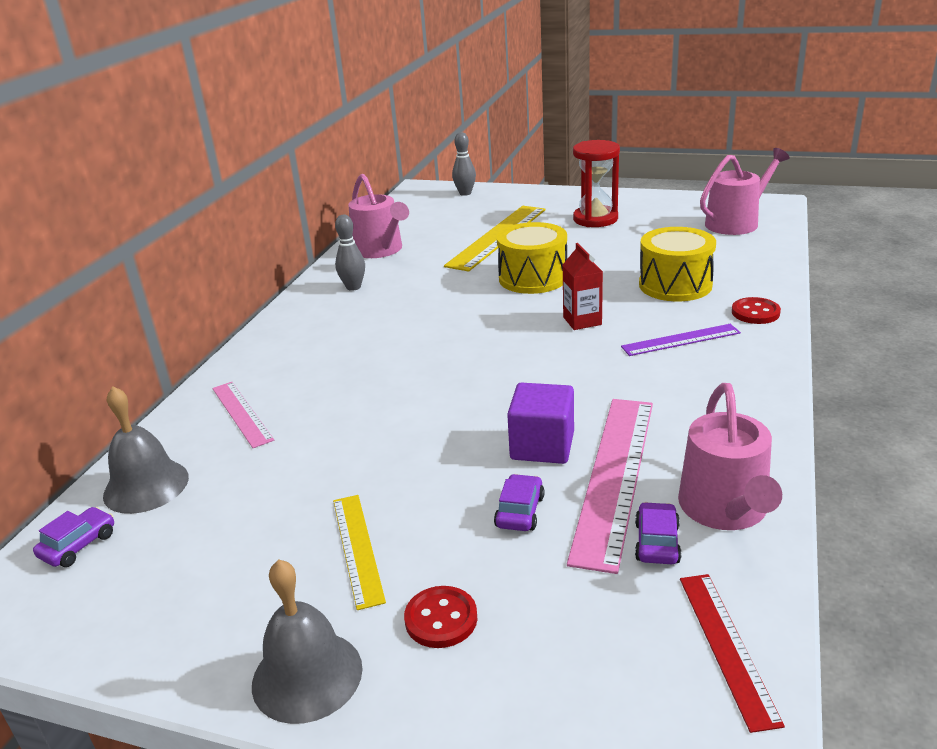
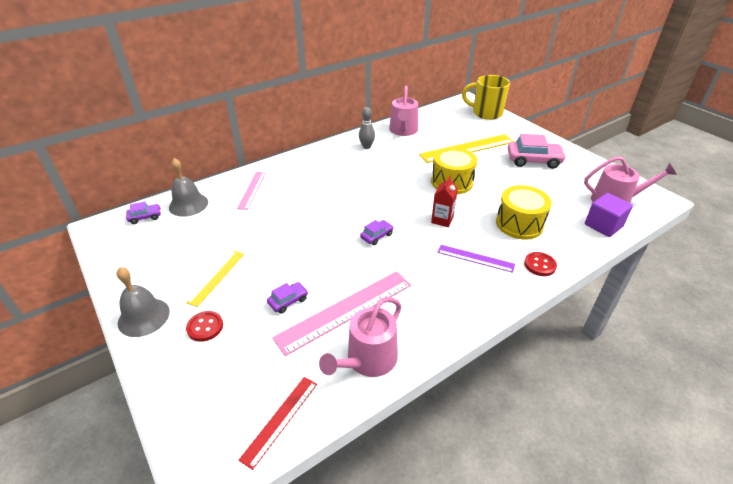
camera: 35 degrees right, 10 degrees up
grey bowling pin [452,132,476,196] -> yellow mug [462,75,510,120]
purple cube [507,383,574,464] -> purple cube moved to [585,193,633,237]
red hourglass [573,140,620,227] -> pink car [508,134,566,169]
purple car [635,502,681,564] -> purple car moved to [360,220,393,245]

